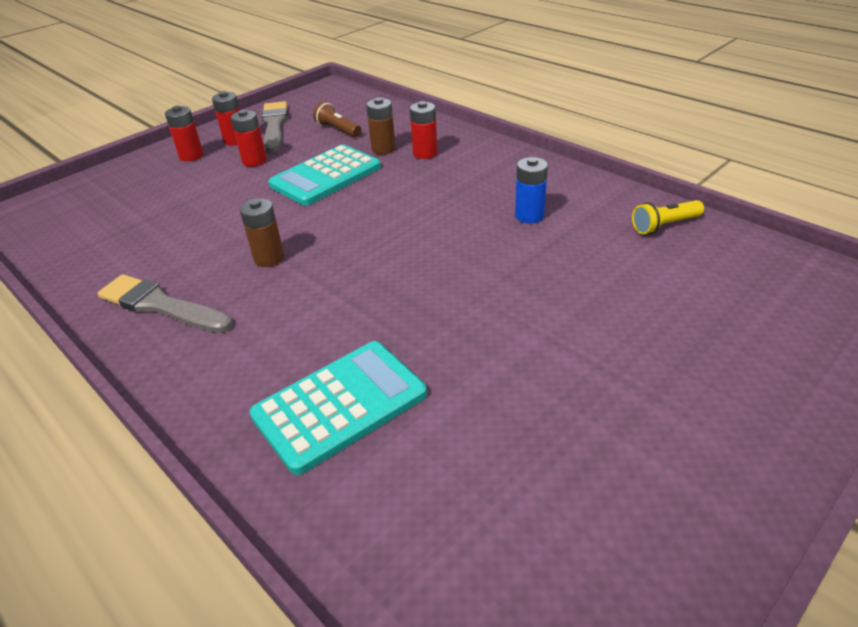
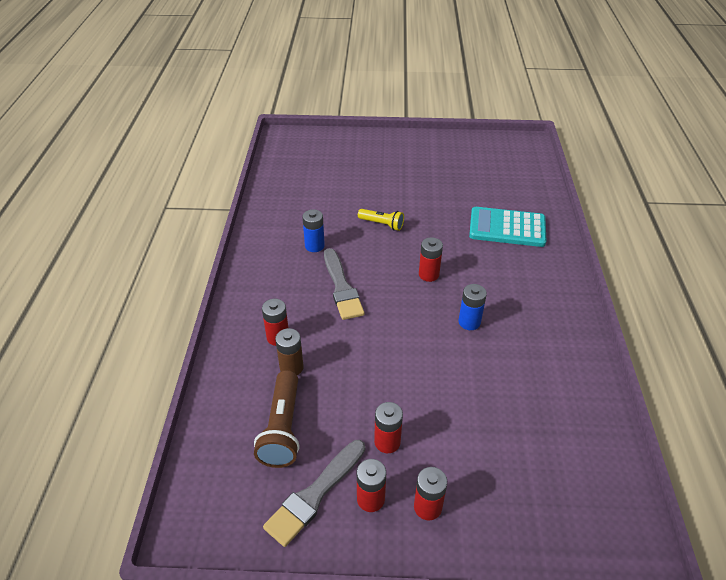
camera: 135 degrees left, 5 degrees up
grey brush [97,274,232,333] -> grey brush moved to [324,248,364,320]
brown battery [240,198,284,267] -> blue battery [459,284,487,330]
turquoise calculator [268,144,381,206] -> none
brown flashlight [313,102,361,137] -> brown flashlight [254,370,300,468], size x1.62
yellow flashlight [632,200,704,234] -> yellow flashlight moved to [358,209,404,231]
none -> red battery [419,237,443,282]

